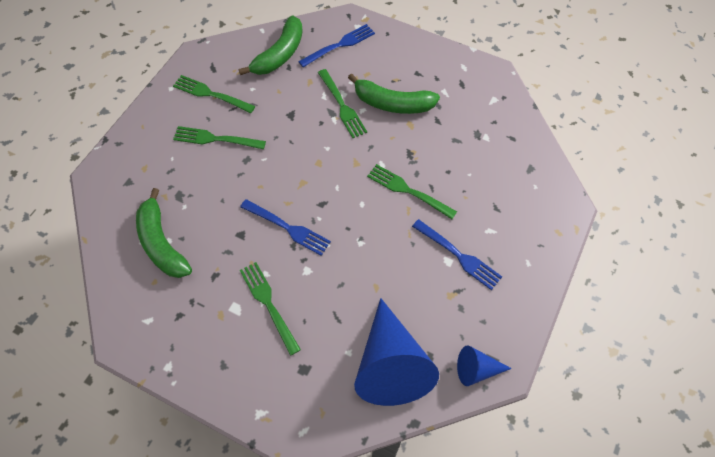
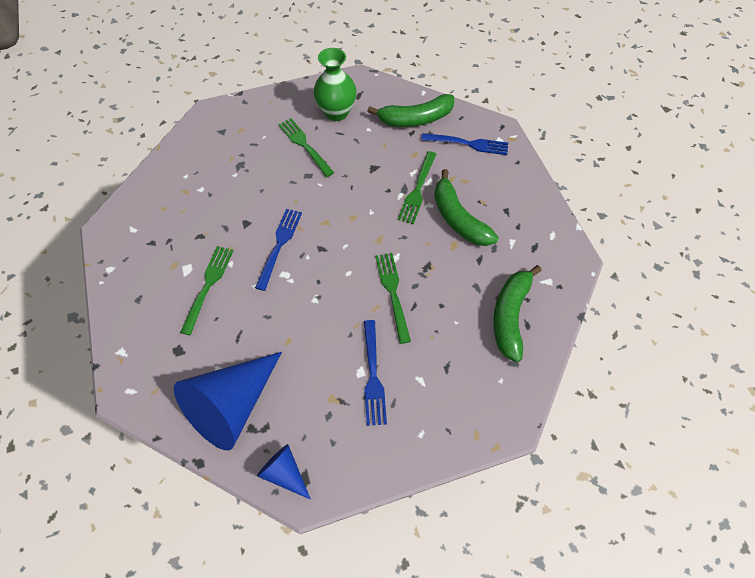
camera: 45 degrees right, 0 degrees up
green banana [136,188,192,278] -> green banana moved to [493,265,542,362]
green fork [173,75,255,113] -> green vase [313,48,357,121]
blue fork [240,199,331,256] -> blue fork turned 150 degrees counterclockwise [255,209,302,291]

